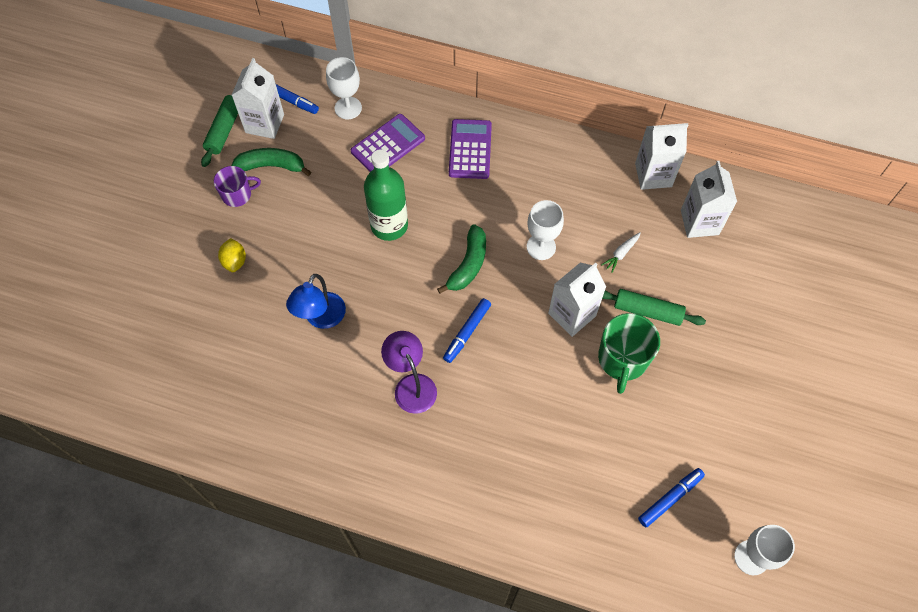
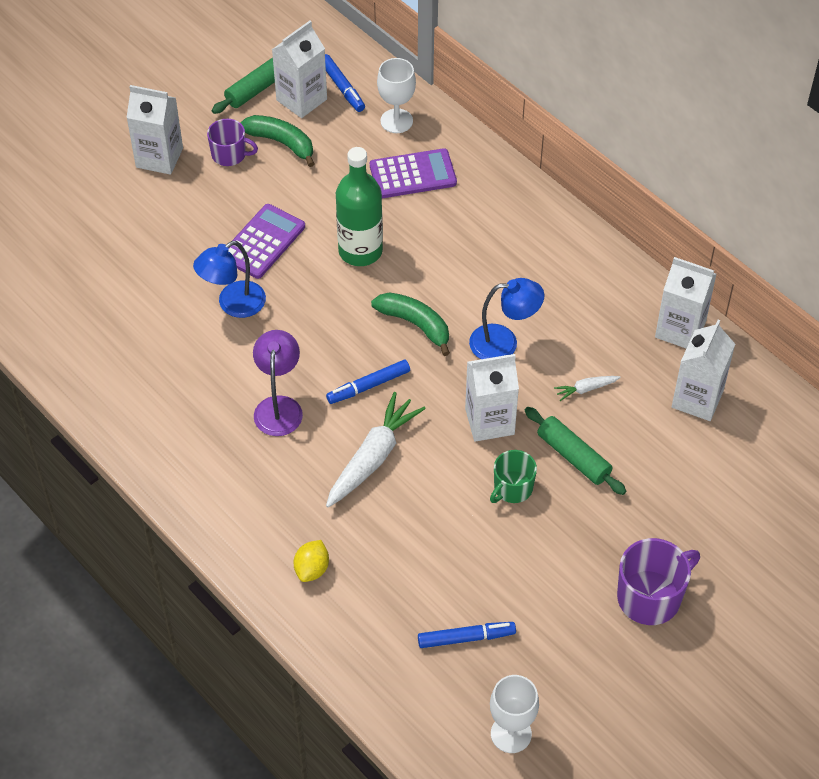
camera: 30 degrees right, 10 degrees down
yellow lemon [218,238,246,272] -> yellow lemon moved to [294,540,329,582]
green banana [437,224,486,294] -> green banana turned 105 degrees counterclockwise [371,293,450,356]
purple calculator [449,119,492,179] -> purple calculator moved to [228,204,305,279]
white goblet [527,200,564,260] -> blue lamp [469,278,544,359]
green mug [598,313,660,394] -> green mug [490,450,537,503], size x0.64
none -> white carton [126,85,183,175]
none -> white carrot [326,392,426,508]
none -> purple mug [617,538,700,625]

